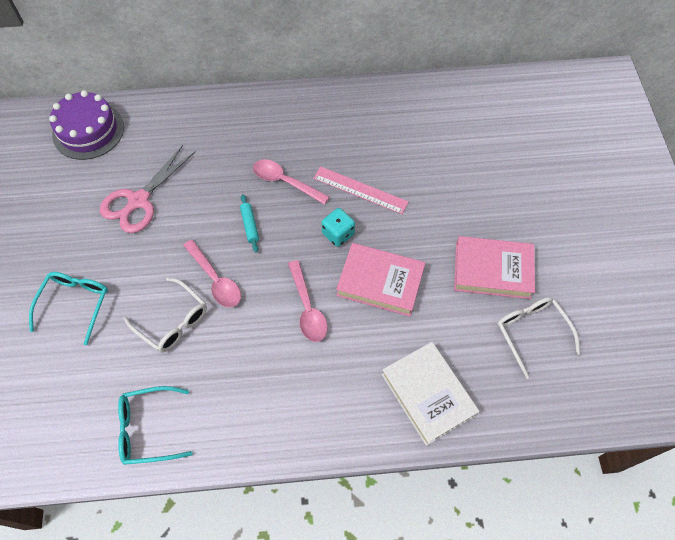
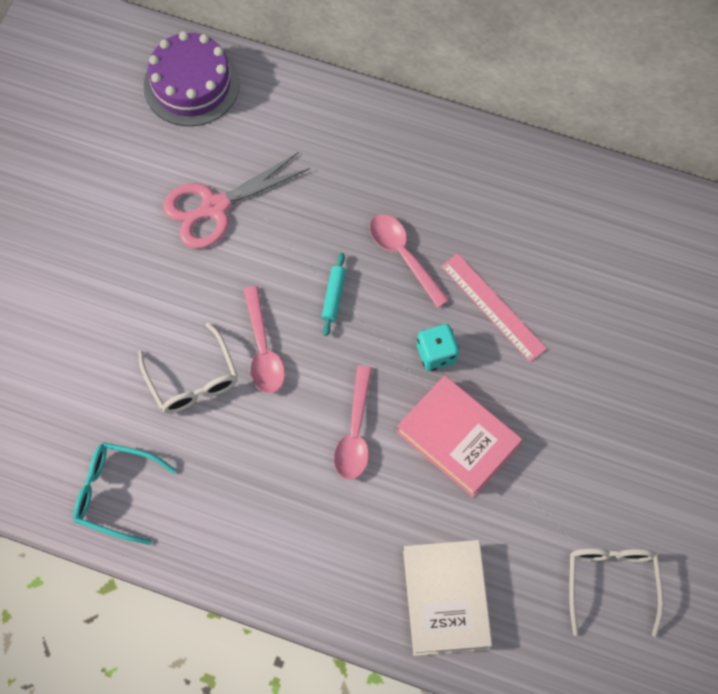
camera: 25 degrees right, 5 degrees up
turquoise glasses [29,272,108,345] -> none
pink book [454,236,535,299] -> none

